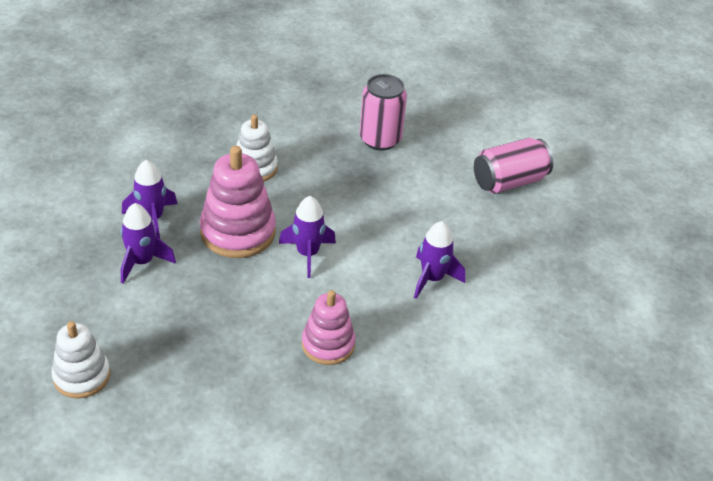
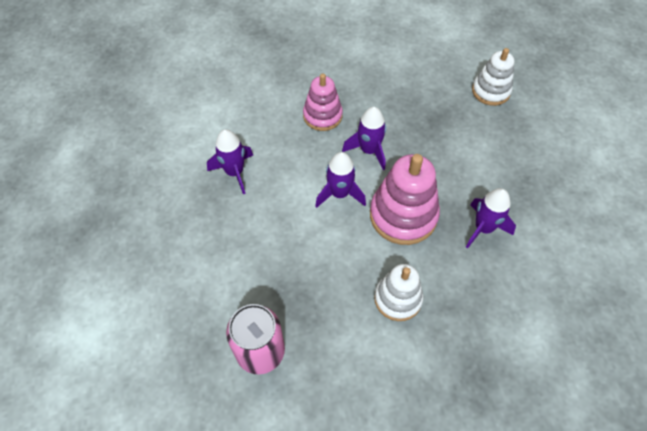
camera: 175 degrees left, 15 degrees up
purple rocket [121,203,176,284] -> purple rocket moved to [342,107,386,170]
pink can [474,138,553,194] -> none

